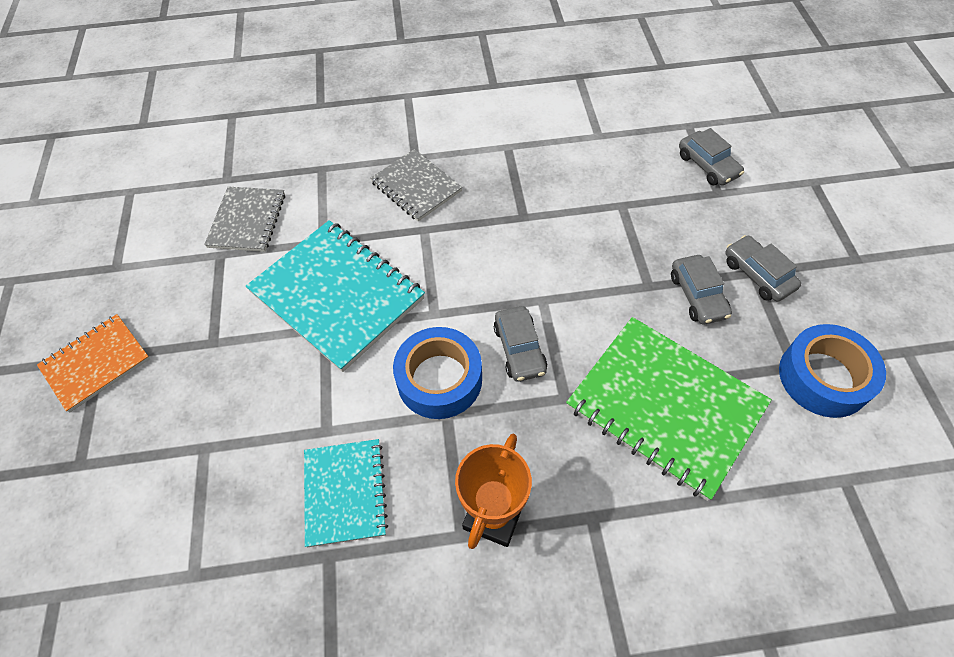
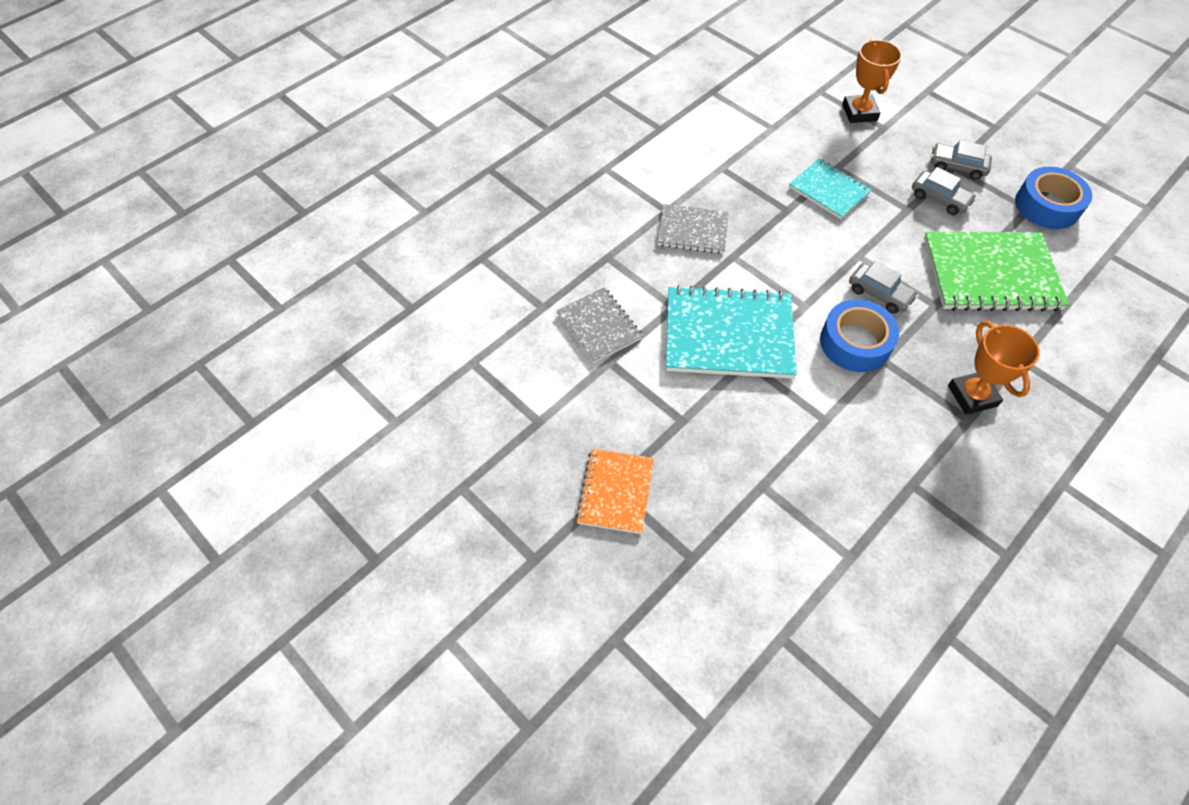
camera: 40 degrees left, 0 degrees up
turquoise notebook [304,439,388,547] -> turquoise notebook moved to [789,159,871,219]
grey car [679,128,744,185] -> orange trophy [842,40,902,123]

